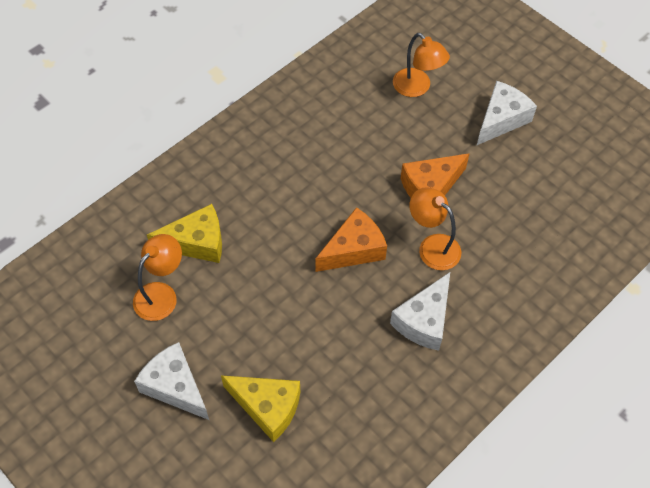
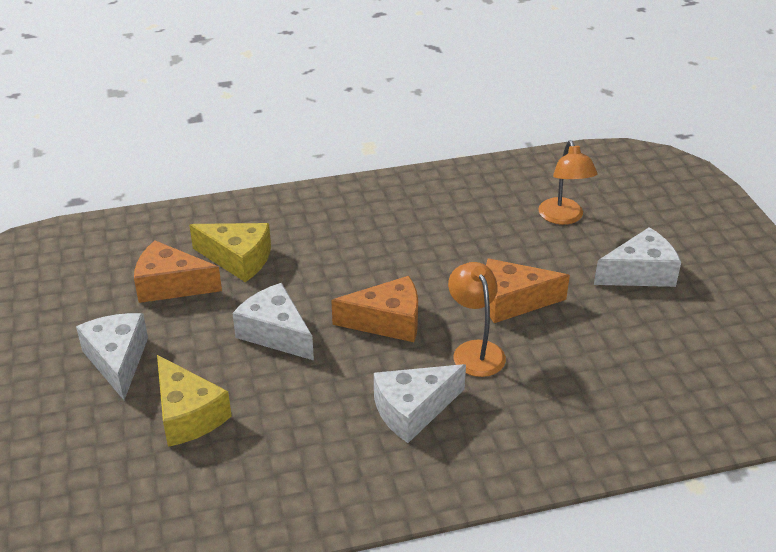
camera: 30 degrees right, 20 degrees down
orange lamp [133,234,182,321] -> orange cheese [134,240,222,303]
none -> white cheese [232,283,314,360]

